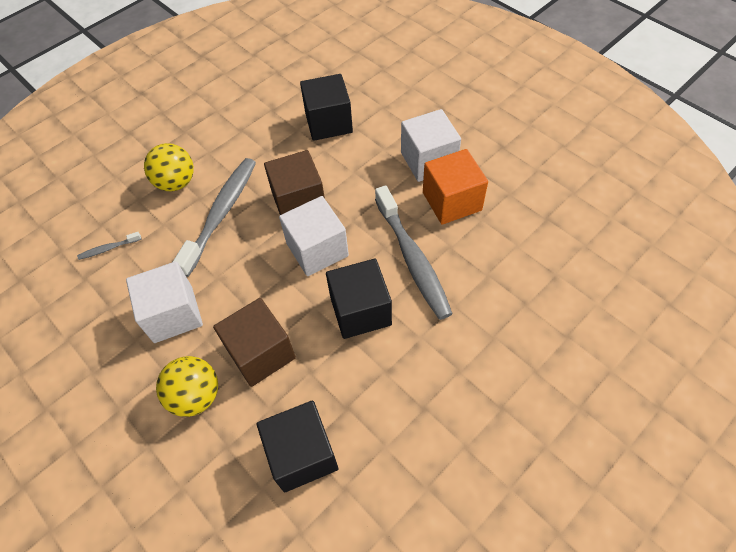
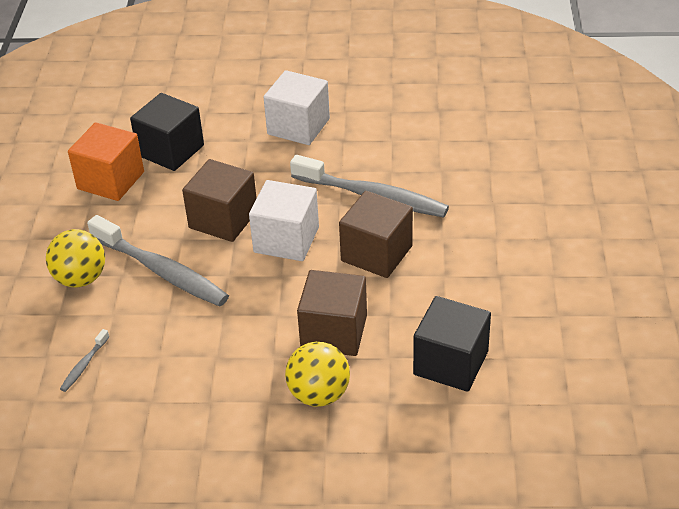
camera: 45 degrees left, 15 degrees down
white cube [126,261,203,343] -> none
grey toothbrush [173,158,256,277] -> grey toothbrush turned 150 degrees clockwise [87,215,229,307]
black cube [326,259,392,339] -> brown cube [339,191,413,278]
orange cube [423,149,488,225] -> orange cube moved to [68,122,144,201]

